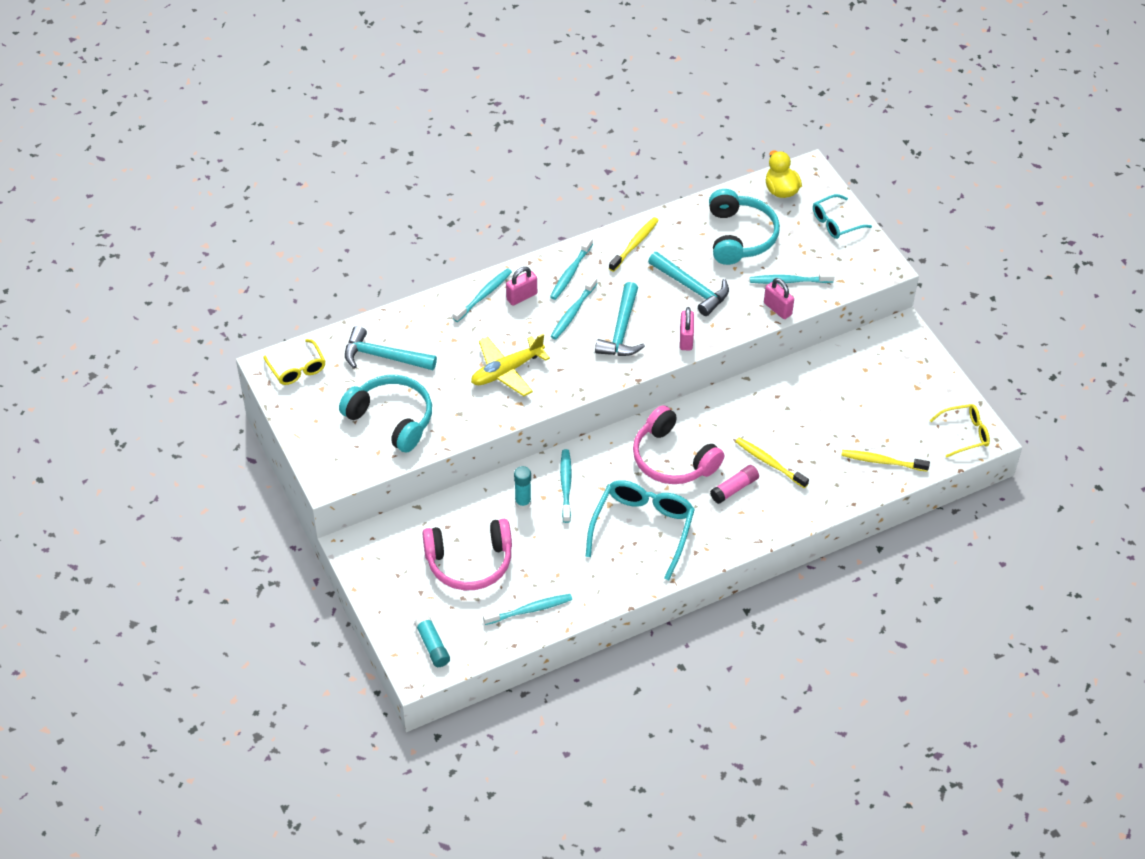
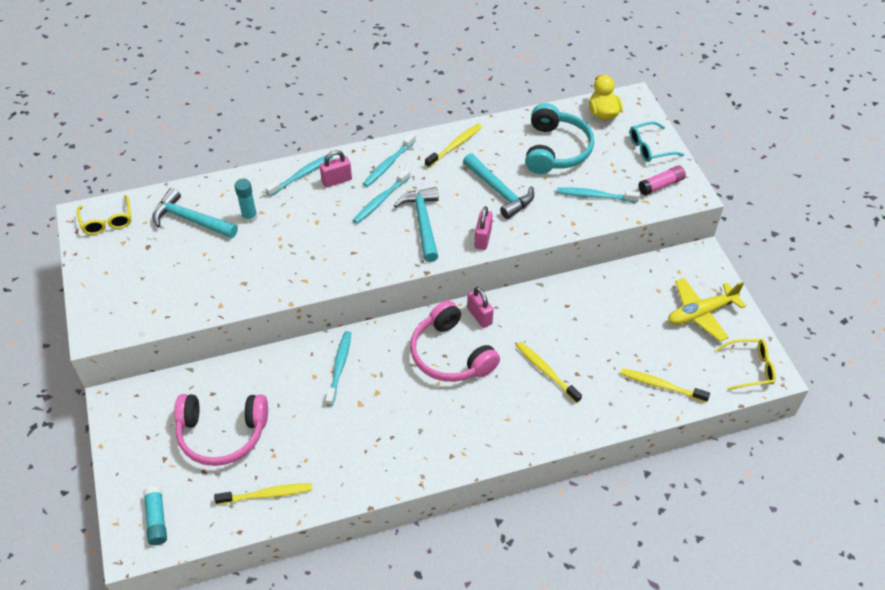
camera: 10 degrees right, 0 degrees up
turquoise headphones [339,375,432,453] -> none
yellow plane [471,334,550,396] -> yellow plane moved to [668,278,746,341]
turquoise toothbrush [483,594,572,625] -> yellow toothbrush [214,483,312,505]
turquoise glue stick [514,466,531,509] -> turquoise glue stick moved to [234,179,258,223]
turquoise glasses [586,480,695,580] -> none
turquoise hammer [595,282,645,356] -> turquoise hammer turned 150 degrees clockwise [394,187,439,262]
pink glue stick [710,465,759,504] -> pink glue stick moved to [638,165,686,196]
pink padlock [764,278,794,319] -> pink padlock moved to [467,287,493,328]

